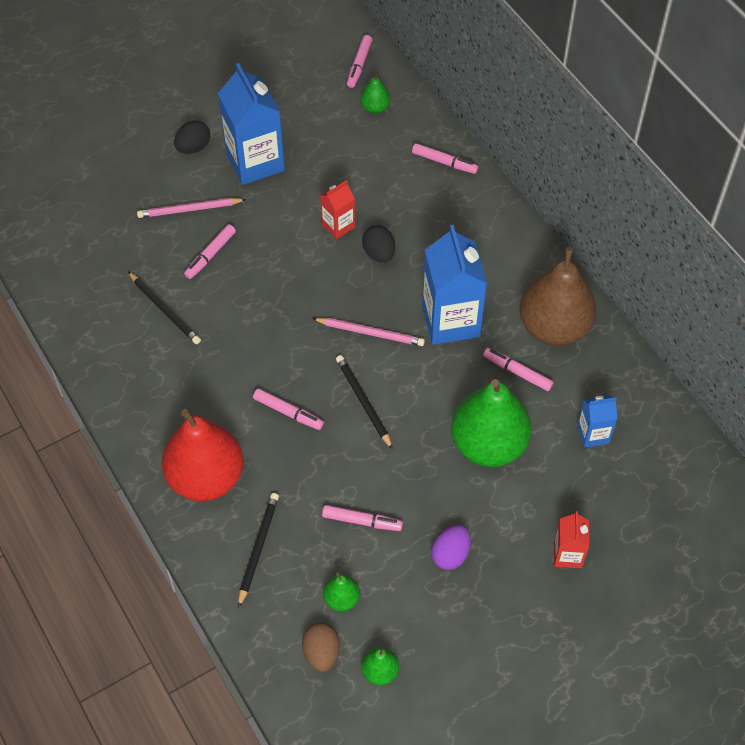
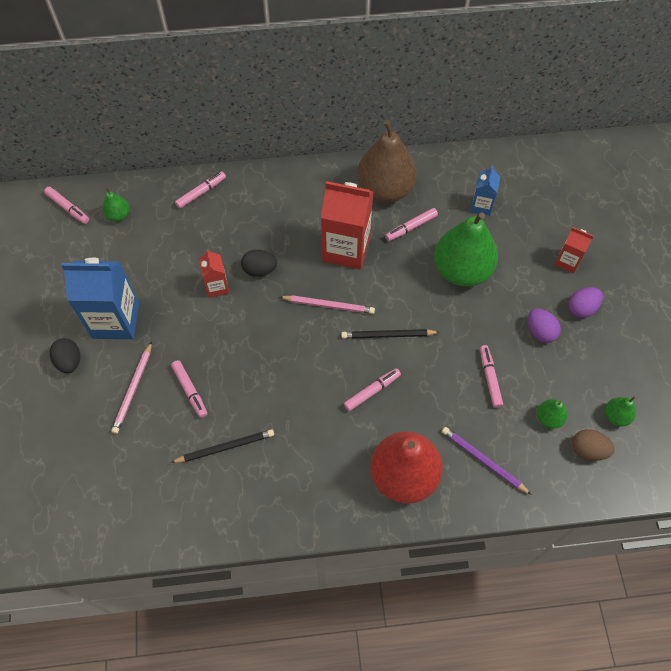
camera: 65 degrees left, 5 degrees up
black pencil [238,493,279,608] -> purple pencil [442,427,532,495]
pink pencil [312,318,425,346] -> pink pencil turned 60 degrees clockwise [280,295,375,314]
pink marker [322,505,403,531] -> pink marker turned 45 degrees counterclockwise [480,345,503,408]
blue carton [422,225,487,345] -> red carton [321,181,373,270]
none -> purple egg [568,287,603,318]

